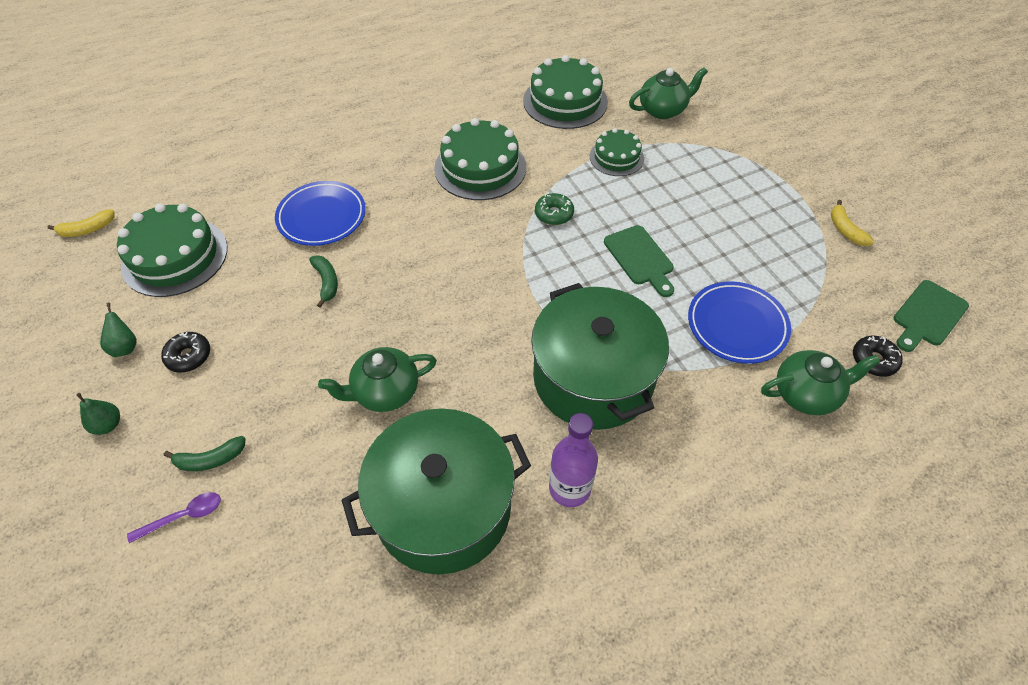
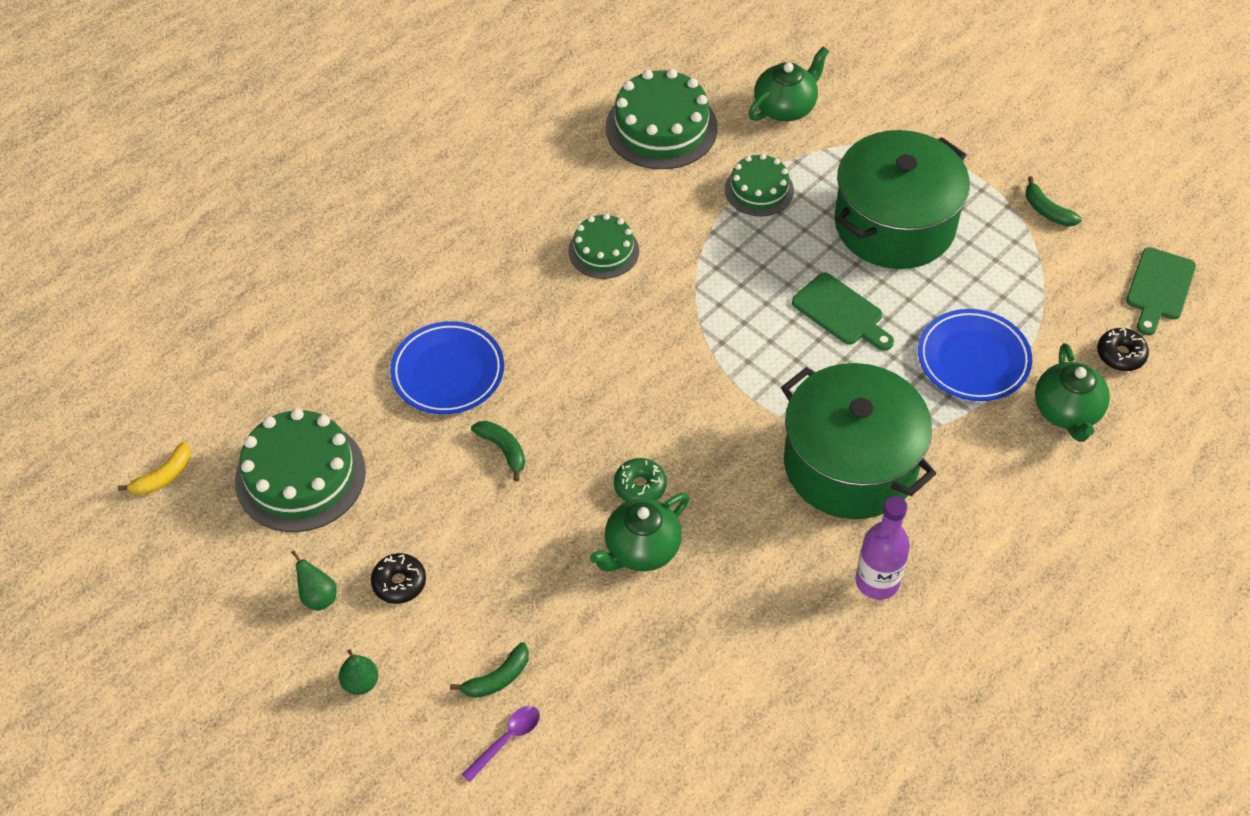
camera: 20 degrees left, 0 degrees up
green pot [342,408,531,574] -> green pot moved to [835,130,970,269]
green cake [434,118,526,200] -> green cake [568,214,639,279], size x0.60
green donut [535,193,574,225] -> green donut moved to [614,458,667,502]
green teapot [761,350,880,415] -> green teapot turned 120 degrees clockwise [1035,343,1110,442]
yellow banana [831,200,874,246] -> green banana [1026,176,1082,226]

